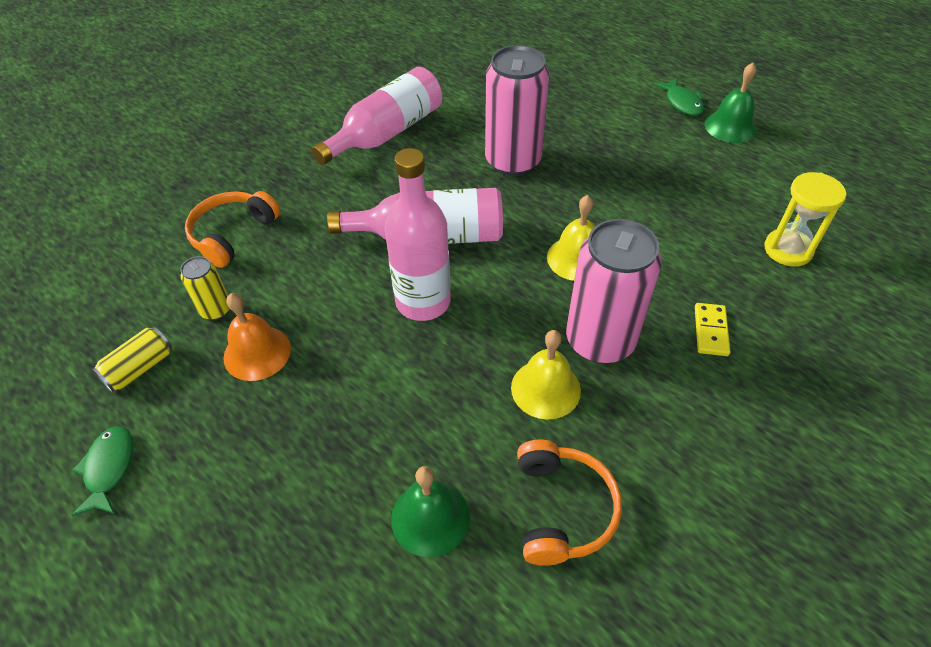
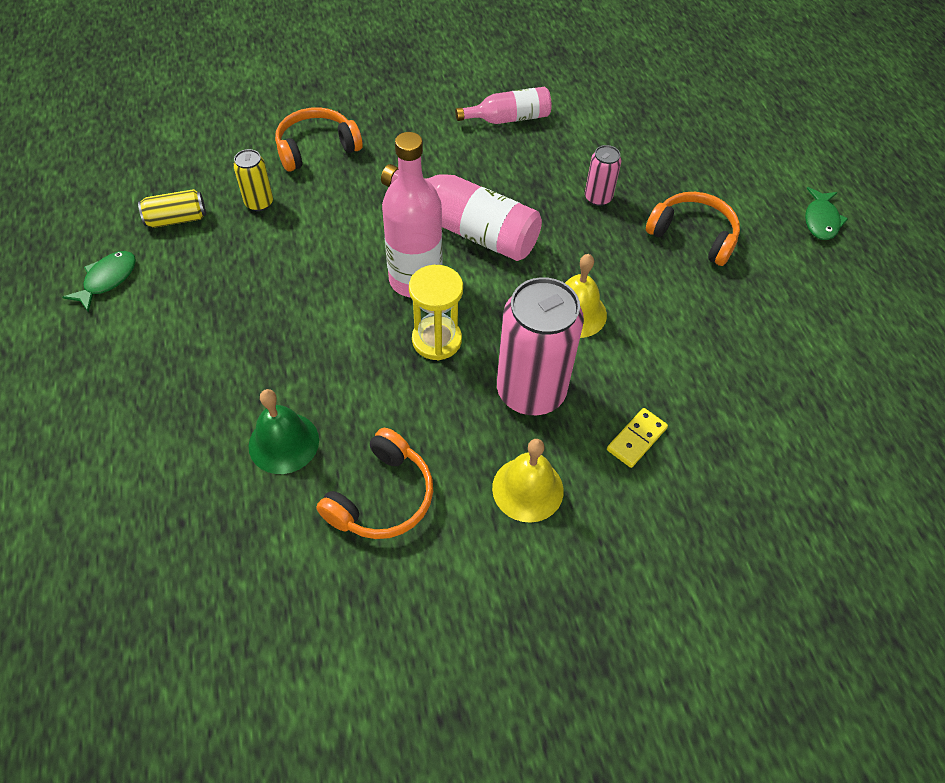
camera: 30 degrees right, 5 degrees up
orange bell [223,293,291,381] -> none
pink bottle [311,67,442,165] -> pink bottle [455,87,552,124], size x0.62
pink can [485,45,549,176] -> pink can [585,145,621,206], size x0.48
yellow bell [511,330,581,419] -> yellow bell moved to [492,439,564,523]
green bell [704,63,757,143] -> none
yellow hourglass [765,172,846,267] -> yellow hourglass moved to [409,265,463,360]
none -> orange headphones [646,192,740,266]

